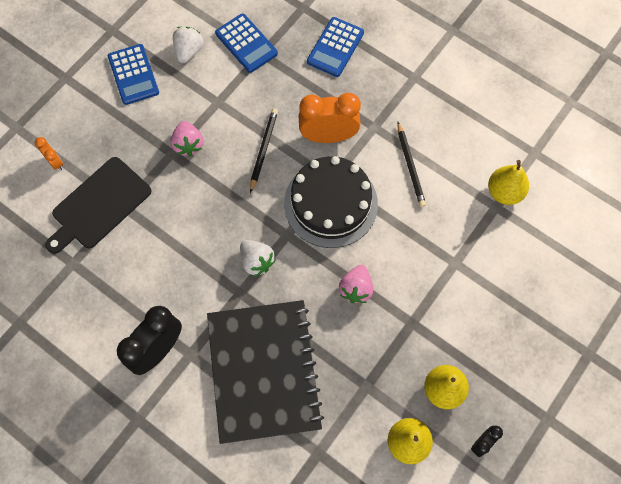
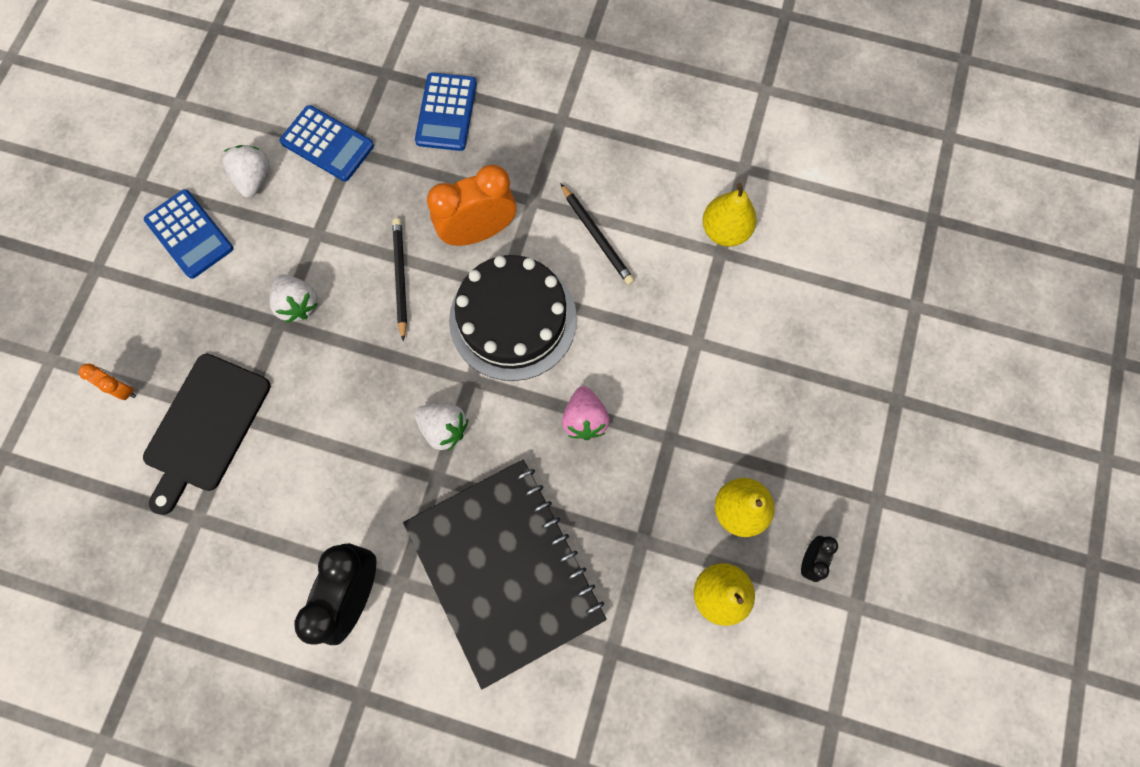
camera: 20 degrees left, 5 degrees up
pink strawberry [170,121,203,156] -> white strawberry [269,274,318,323]

